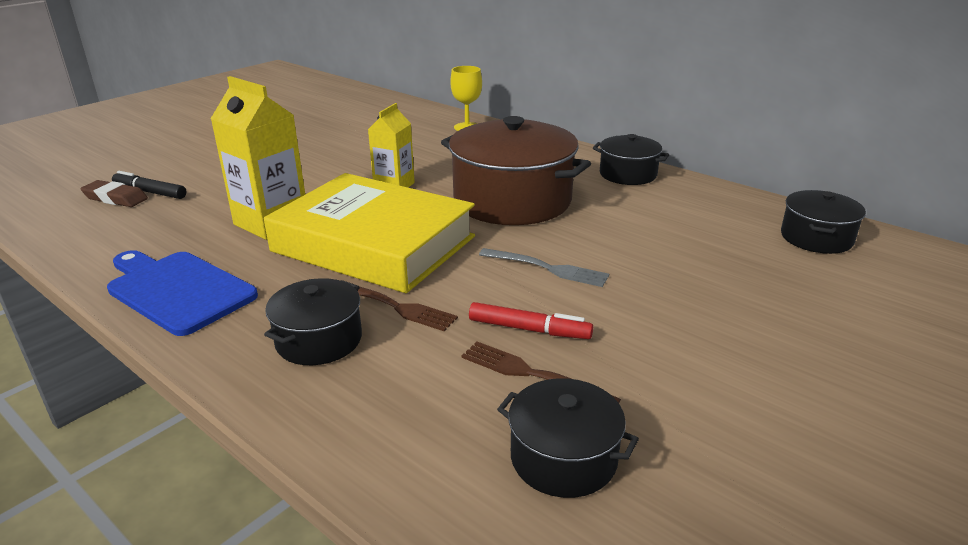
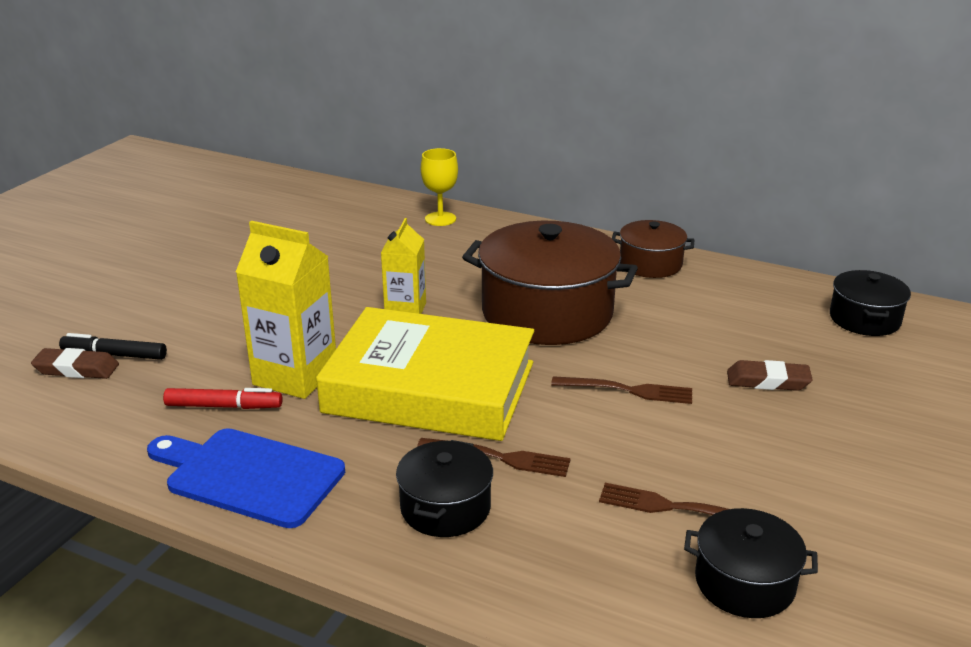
camera: 15 degrees left, 0 degrees up
red marker [469,302,593,339] -> red marker moved to [163,388,282,409]
grey fork [479,248,609,287] -> brown fork [551,376,692,404]
black pot [593,134,669,185] -> brown pot [612,220,694,278]
none -> brown eraser [727,360,813,391]

